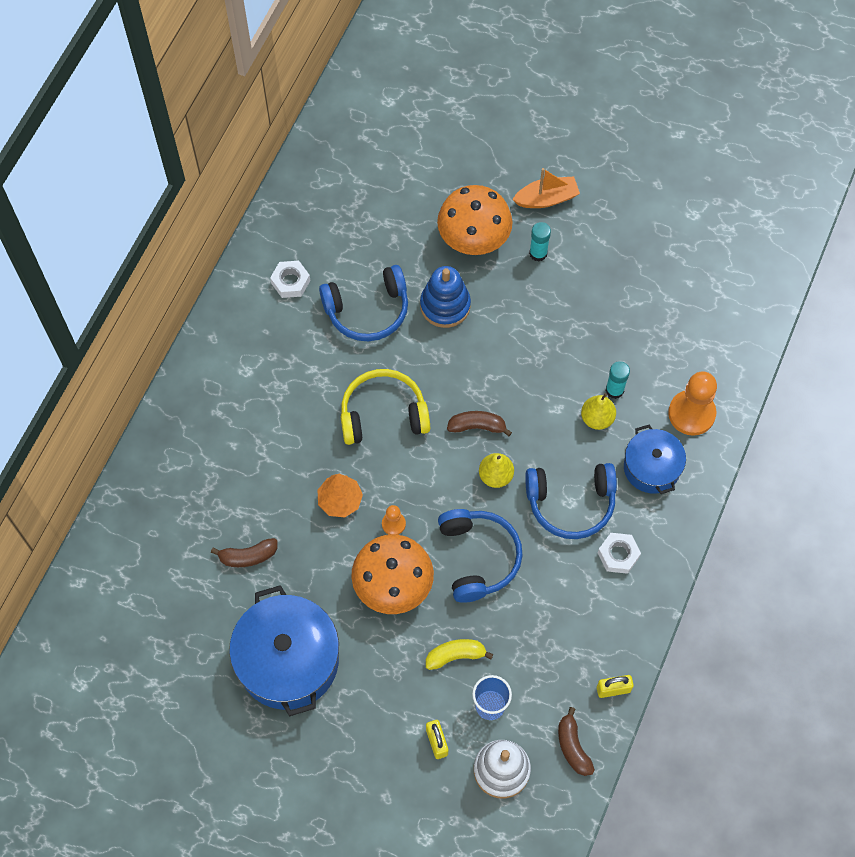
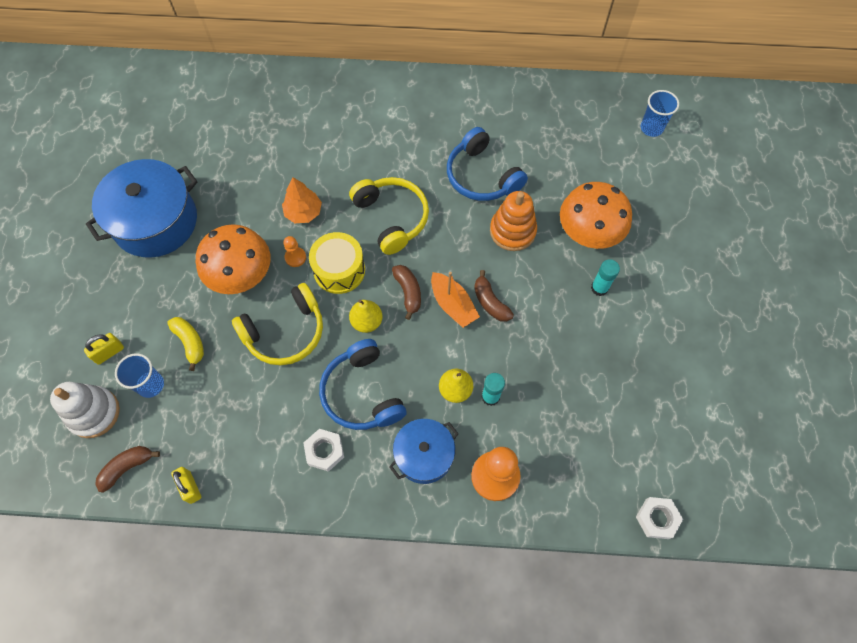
camera: 70 degrees right, 0 degrees up
brown banana [211,538,277,567] -> brown banana moved to [474,270,514,322]
white nut [270,261,310,298] -> white nut moved to [636,497,683,539]
blue stacking toy [420,266,471,328] -> orange stacking toy [490,191,537,251]
blue headphones [438,509,523,603] -> yellow headphones [232,283,323,365]
orange boat [512,168,580,208] -> orange boat moved to [431,272,480,328]
none -> yellow drum [309,232,365,294]
none -> blue cup [641,90,679,137]

